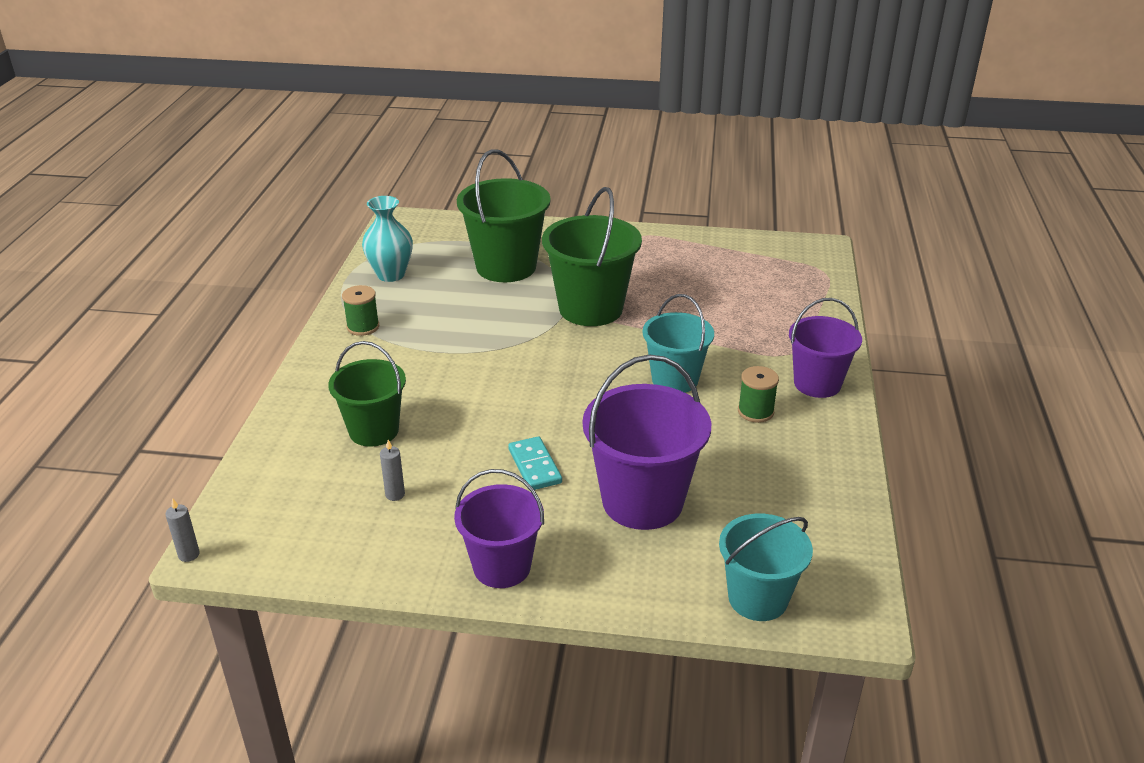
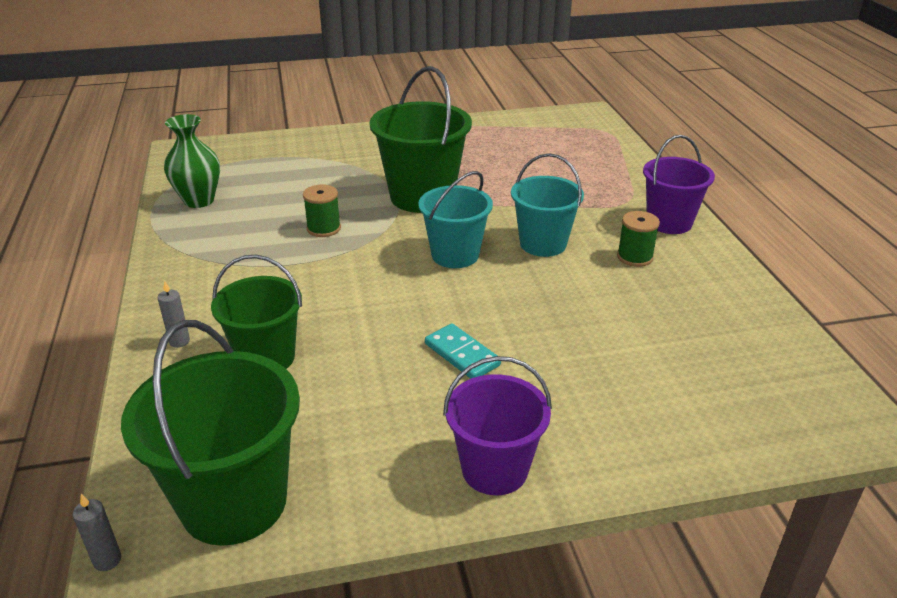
camera: 20 degrees left, 0 degrees up
green spool [342,285,379,336] -> green spool moved to [303,184,341,237]
turquoise vase [362,196,413,282] -> green vase [164,114,220,208]
grey candle [380,440,405,501] -> grey candle moved to [158,281,190,348]
green bucket [457,149,551,282] -> green bucket moved to [121,320,300,546]
purple bucket [582,354,711,530] -> none
turquoise bucket [719,514,813,621] -> turquoise bucket moved to [418,171,493,268]

